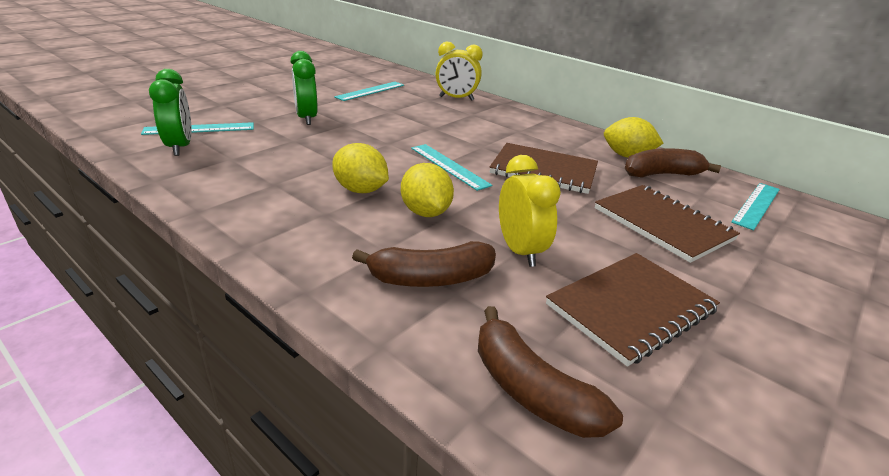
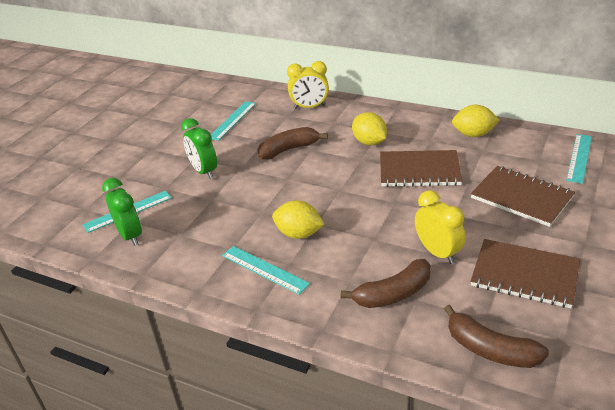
camera: 10 degrees left, 5 degrees up
yellow lemon [401,163,454,217] -> yellow lemon moved to [352,112,387,145]
turquoise ruler [411,144,492,191] -> turquoise ruler moved to [222,246,310,295]
brown notebook [546,253,720,367] -> brown notebook turned 75 degrees clockwise [471,239,580,308]
brown banana [625,148,721,178] -> brown banana moved to [257,127,328,160]

